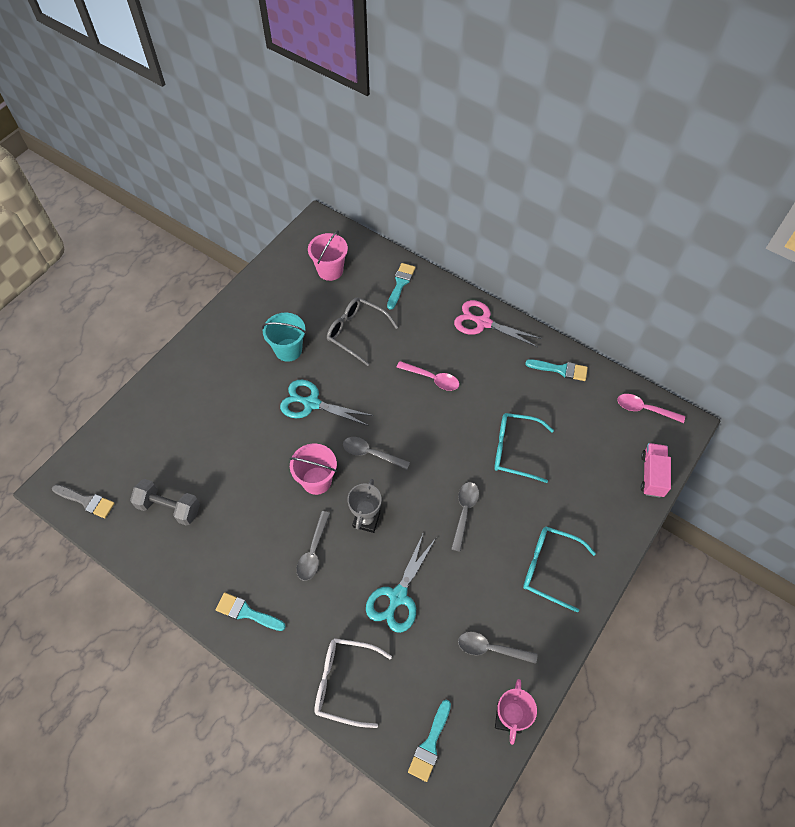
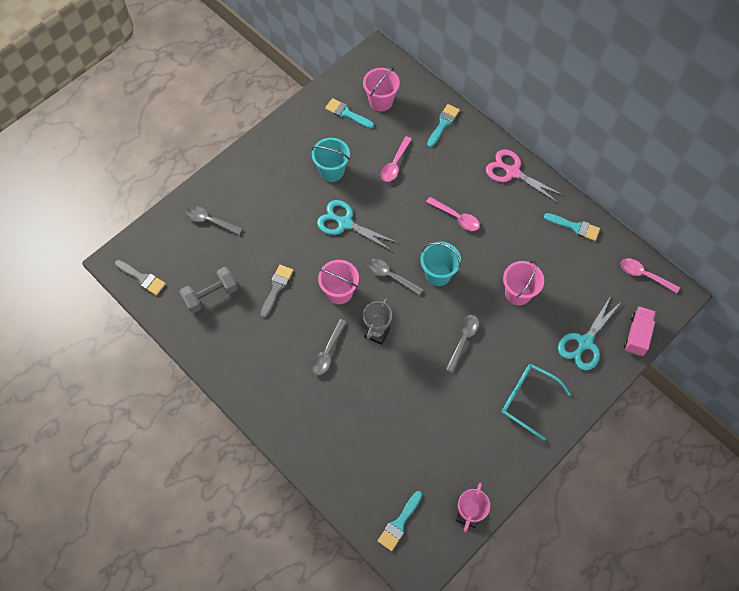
camera: 10 degrees right, 5 degrees up
grey dumbbell [130,479,200,526] -> grey dumbbell turned 60 degrees counterclockwise [180,267,238,313]
turquoise brush [215,593,286,631] -> turquoise brush moved to [325,98,374,129]
white glasses [314,638,392,728] -> none
grey glasses [327,298,398,366] -> pink spoon [381,136,412,182]
turquoise scissors [366,532,436,633] -> turquoise scissors moved to [558,296,622,370]
grey spoon [458,632,538,664] -> grey spoon moved to [186,206,243,235]
turquoise glasses [494,413,554,483] -> pink bucket [503,261,544,306]
none -> grey brush [261,265,293,318]
none -> turquoise bucket [420,242,461,286]

